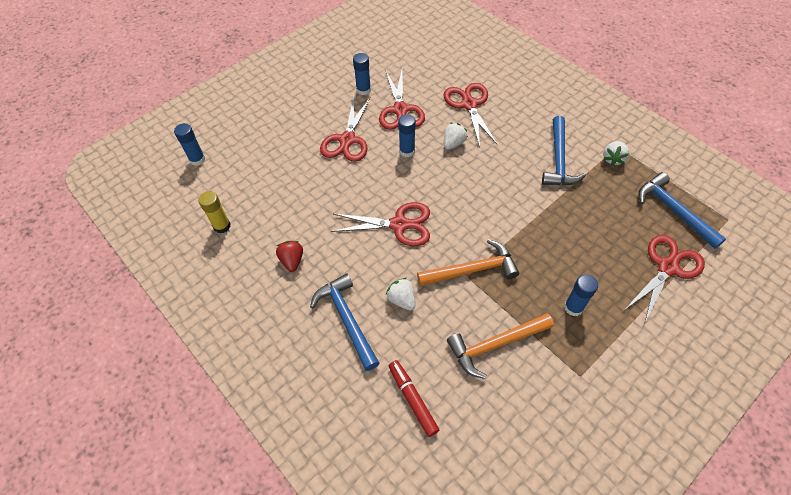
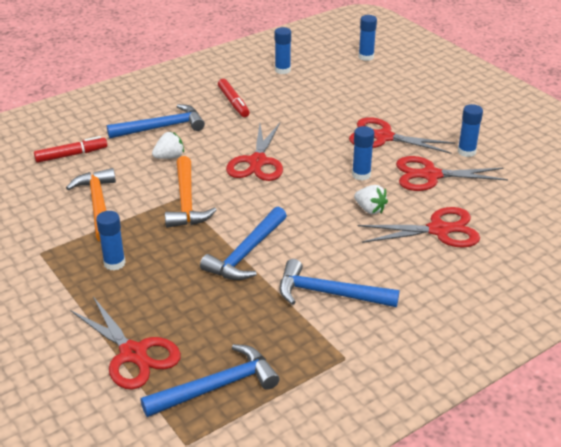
camera: 95 degrees right, 20 degrees down
yellow glue stick [198,191,231,233] -> blue glue stick [275,27,291,74]
red strawberry [276,241,303,272] -> red marker [218,79,250,117]
white strawberry [603,141,630,166] -> none
none -> blue hammer [200,207,287,280]

